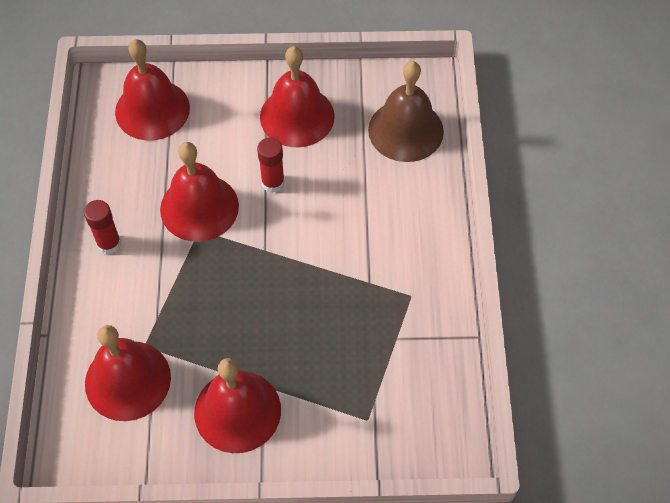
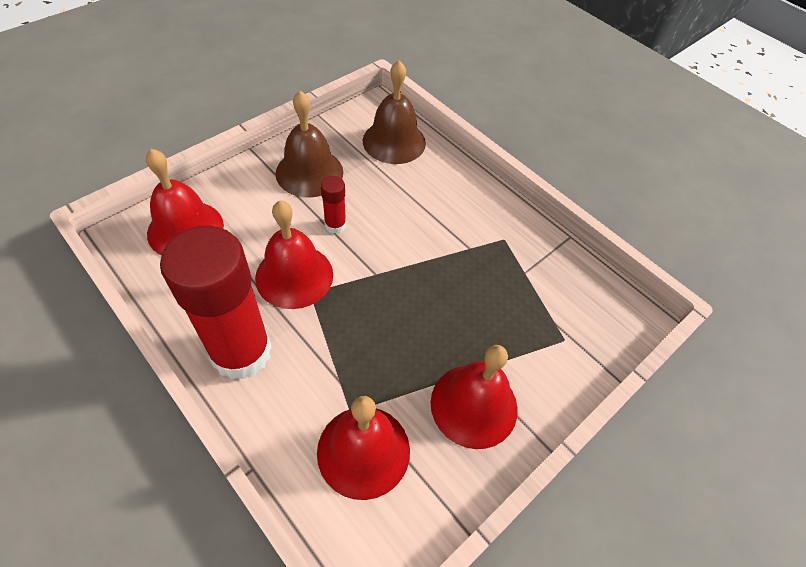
camera: 45 degrees left, 5 degrees down
red glue stick [84,200,121,254] -> red glue stick [160,226,272,380], size x2.35
red bell [260,46,335,147] -> brown bell [276,91,343,198]

